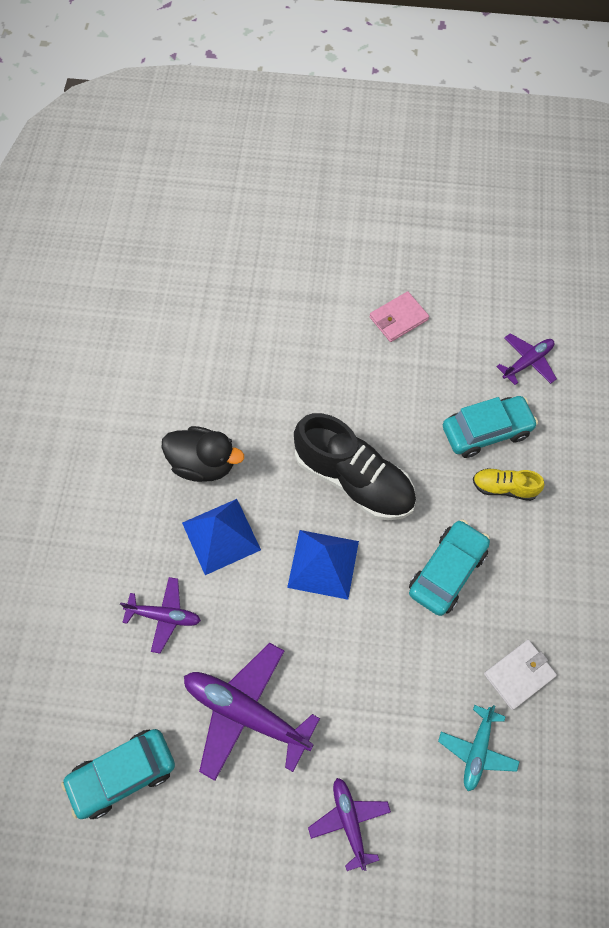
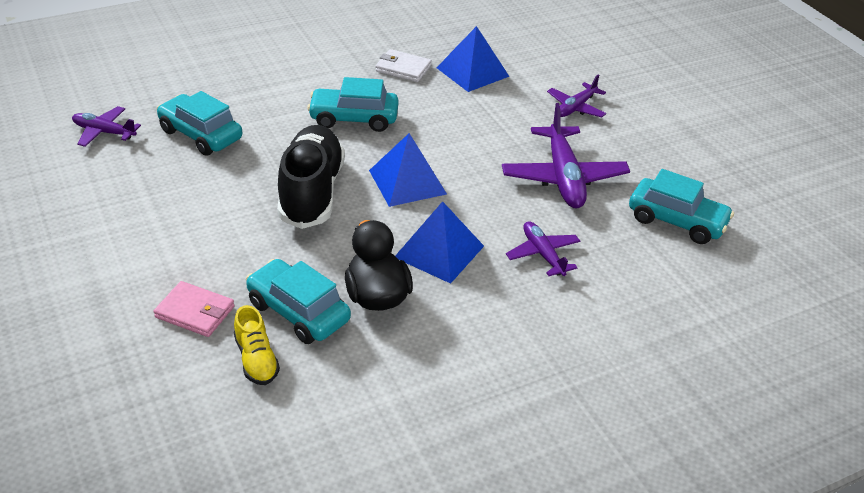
camera: 125 degrees left, 25 degrees down
pink wallet [370,291,429,342] -> pink wallet moved to [153,281,235,337]
turquoise plane [438,705,520,791] -> blue pyramid [437,26,510,92]
yellow shoe [473,468,544,501] -> yellow shoe moved to [234,305,280,385]
none -> turquoise car [246,259,351,344]

